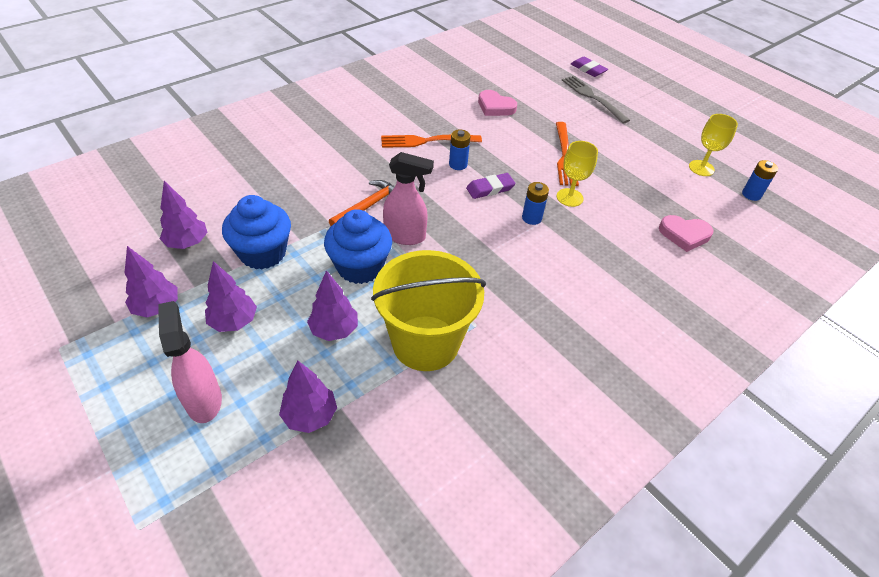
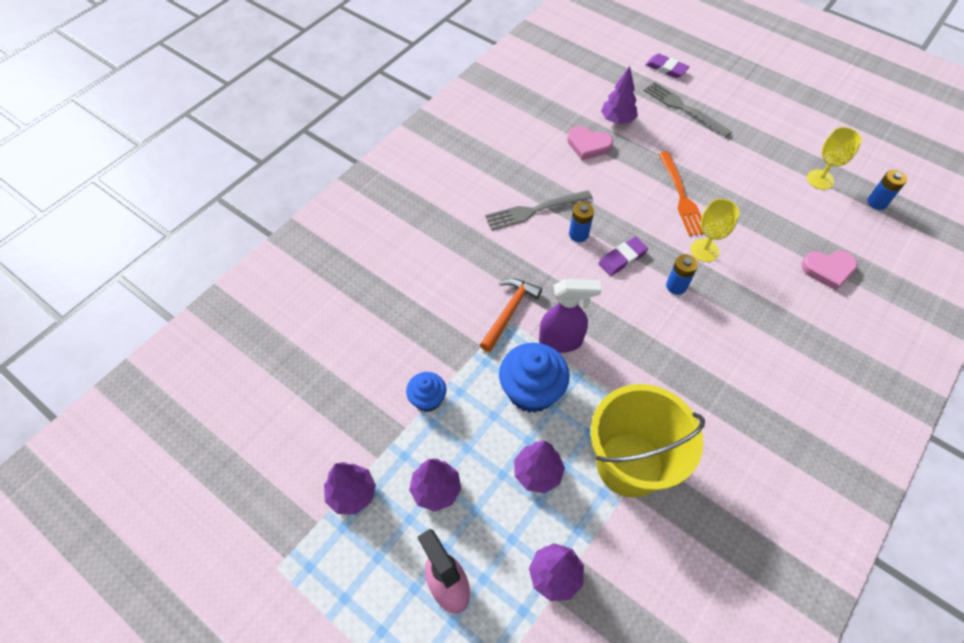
camera: 10 degrees left, 10 degrees up
purple tree [160,181,208,249] -> purple tree moved to [601,66,638,124]
blue cupcake [222,195,291,269] -> blue cupcake [406,372,446,412], size x0.58
orange fork [381,135,482,148] -> grey fork [485,190,593,230]
pink spray bottle [383,152,434,245] -> purple spray bottle [539,279,601,353]

